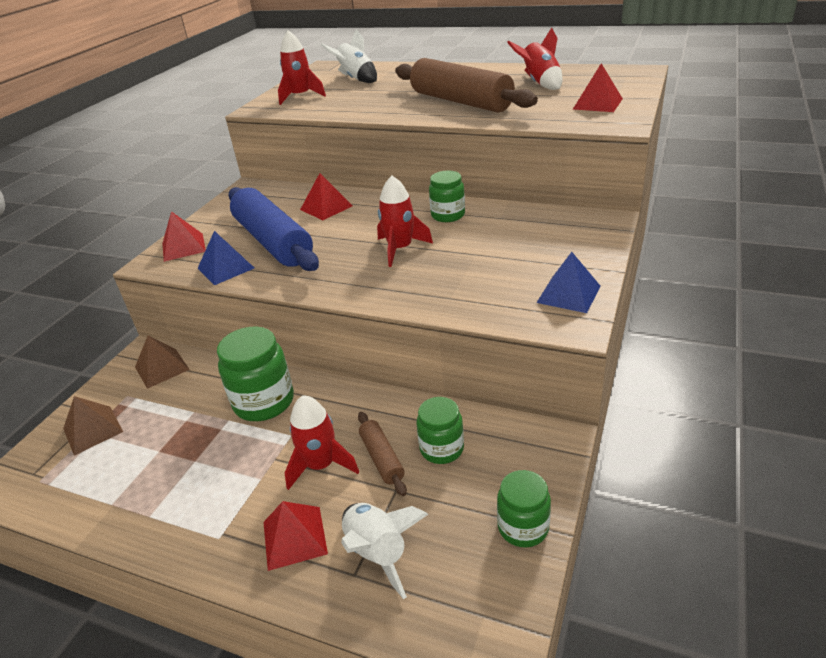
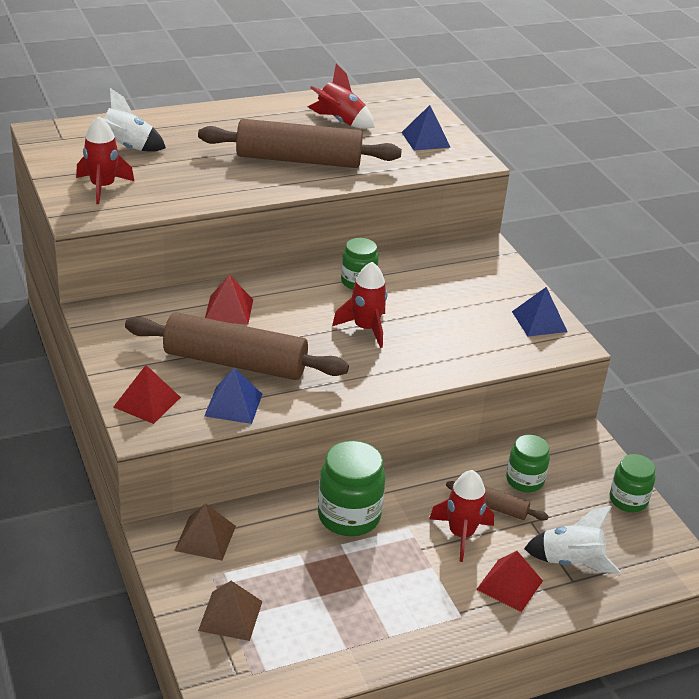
camera: 50 degrees left, 0 degrees up
blue rolling pin [229,187,319,271] -> brown rolling pin [125,312,349,380]
red pyramid [573,63,623,112] -> blue pyramid [401,105,451,151]

